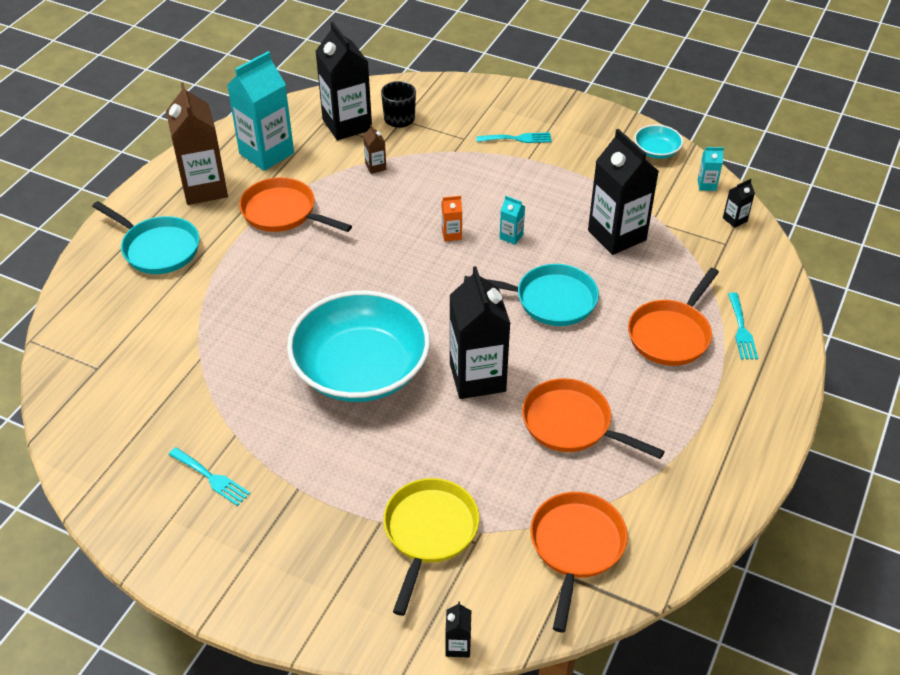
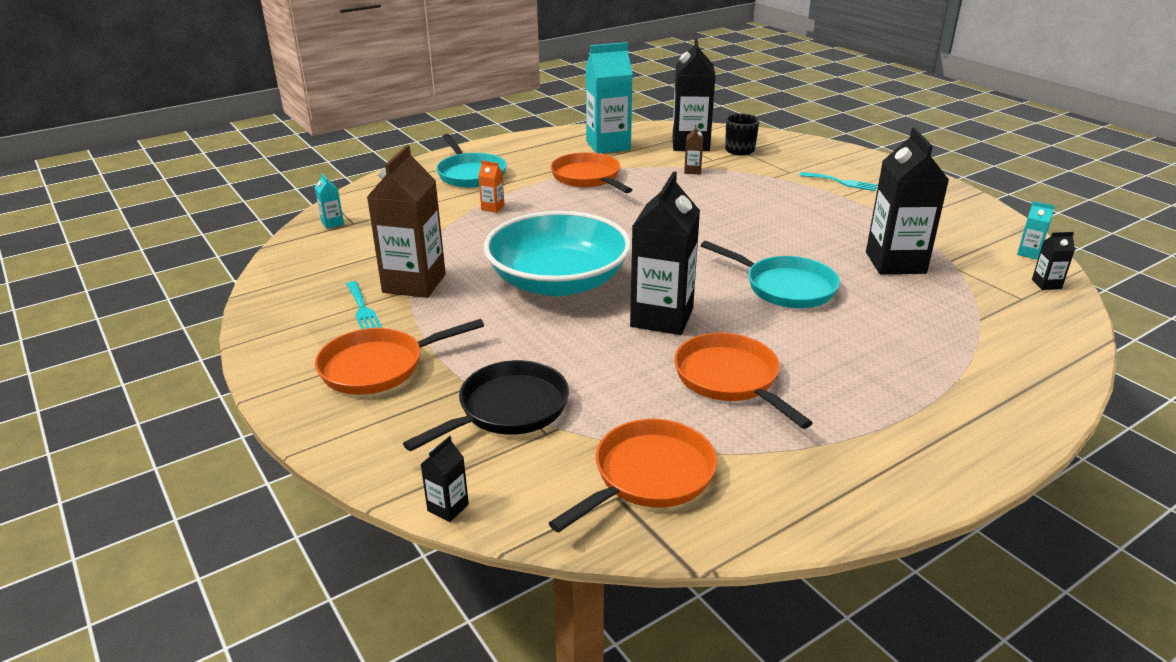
camera: 30 degrees right, 15 degrees down
brown carton [166,82,228,205] -> brown carton moved to [367,145,446,298]
yellow pan [383,478,479,616] -> black pan [403,360,569,451]
orange carton [442,196,462,241] -> orange carton moved to [478,161,505,213]
turquoise carton [499,196,525,245] -> turquoise carton moved to [315,173,344,229]
orange pan [628,268,719,366] -> orange pan moved to [315,319,484,395]
turquoise bowl [634,125,683,159] -> none
turquoise fork [728,292,758,360] -> none

